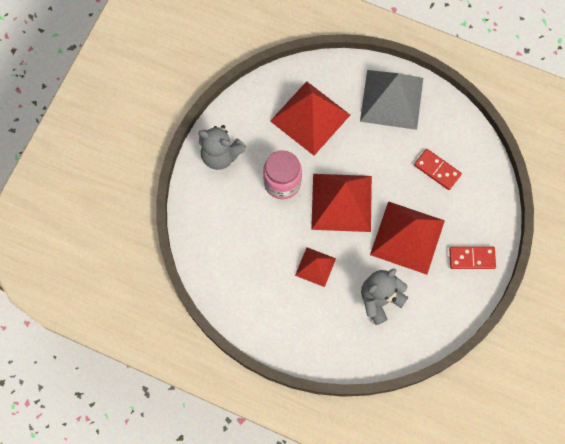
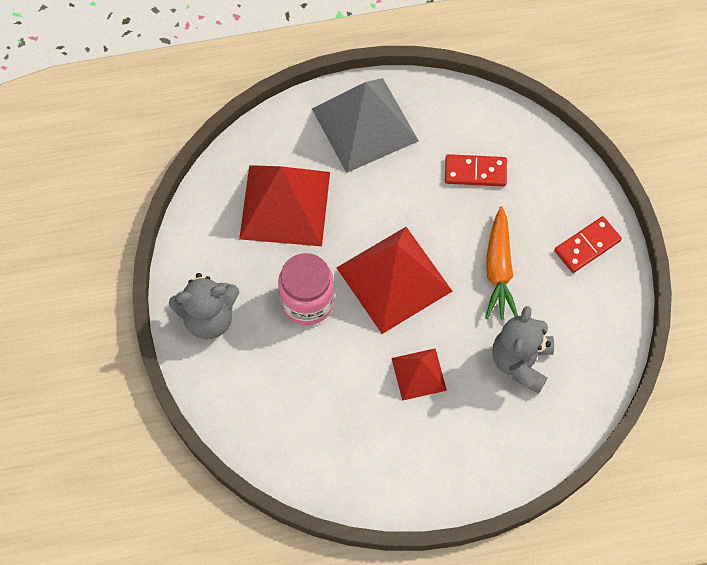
camera: 35 degrees left, 5 degrees down
red pyramid [370,201,445,275] -> orange carrot [485,206,518,319]

